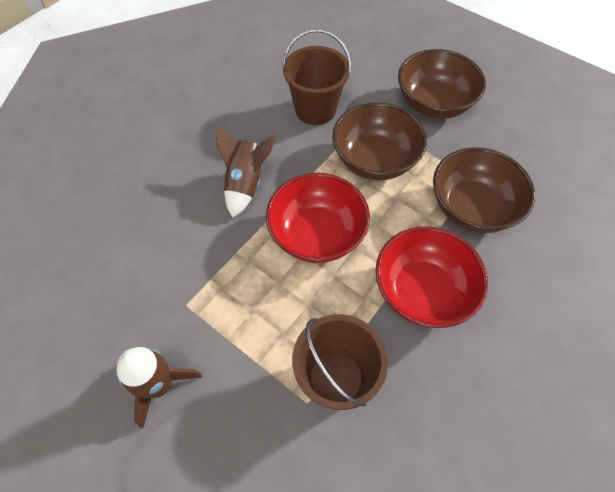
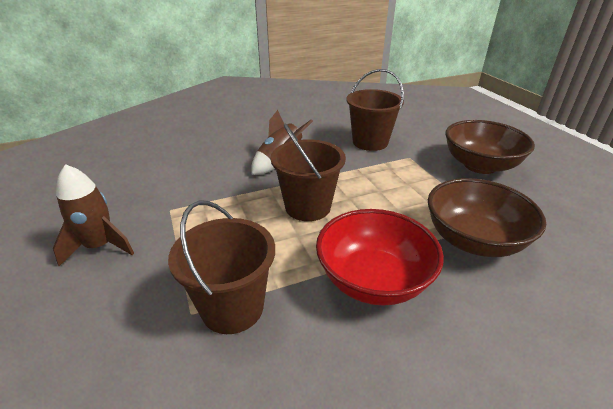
camera: 30 degrees right, 25 degrees down
red bowl [266,173,370,263] -> brown bucket [271,124,346,221]
brown bowl [332,102,427,180] -> none

